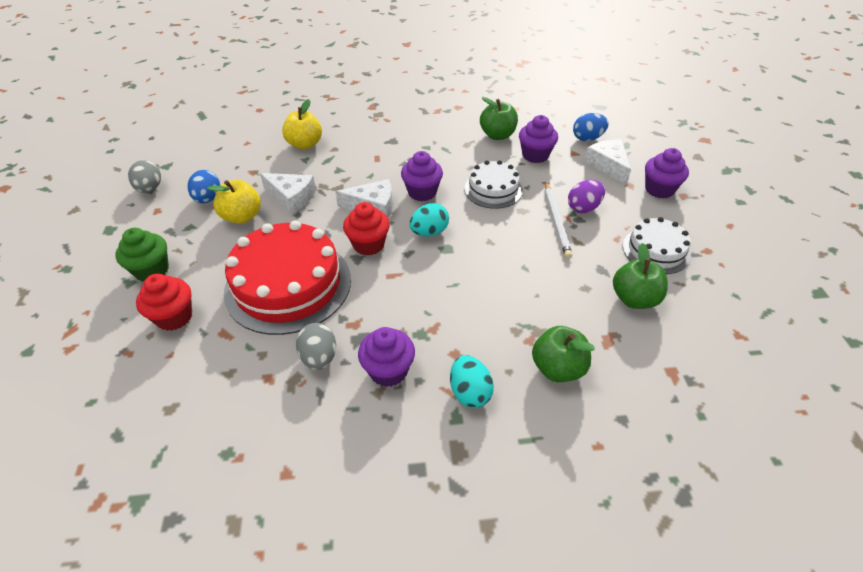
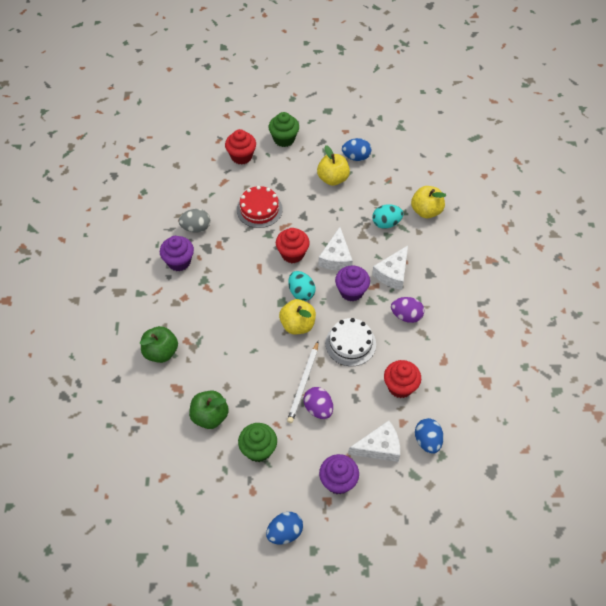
camera: 95 degrees right, 10 degrees up
grey egg [128,160,161,193] -> none
red cake [224,220,351,335] -> red cake [237,186,283,228], size x0.55
white cheese [260,173,316,214] -> white cheese moved to [372,246,408,290]
turquoise egg [450,355,494,408] -> turquoise egg moved to [372,204,404,229]
green apple [480,97,518,140] -> none
purple cupcake [519,115,558,163] -> red cupcake [384,360,421,398]
white pencil [545,183,572,259] -> white pencil turned 75 degrees counterclockwise [287,341,318,423]
white cake [623,217,691,274] -> green cupcake [238,423,277,462]
none -> blue egg [266,512,303,545]
none -> yellow apple [279,299,316,334]
none -> purple egg [391,297,424,323]

